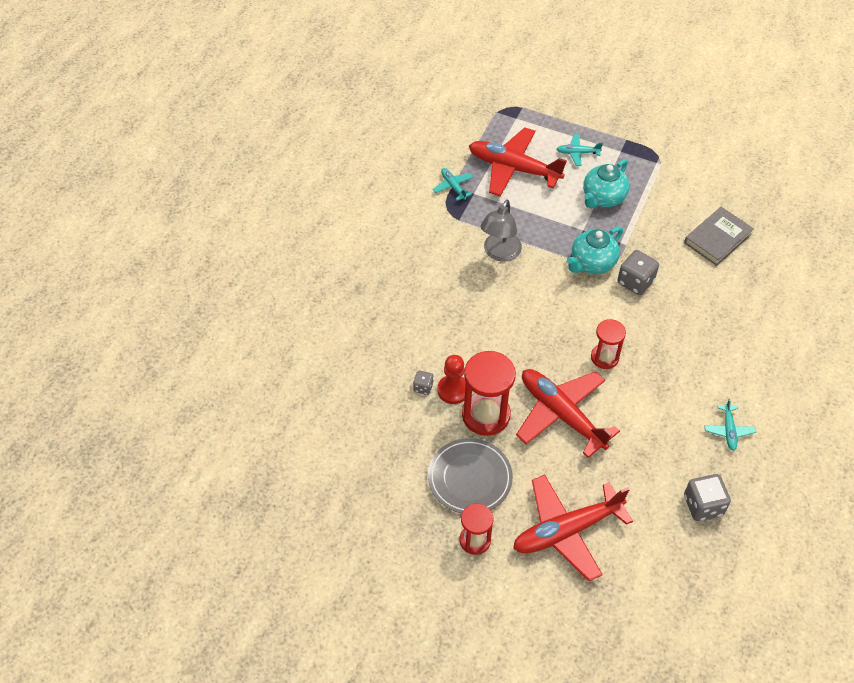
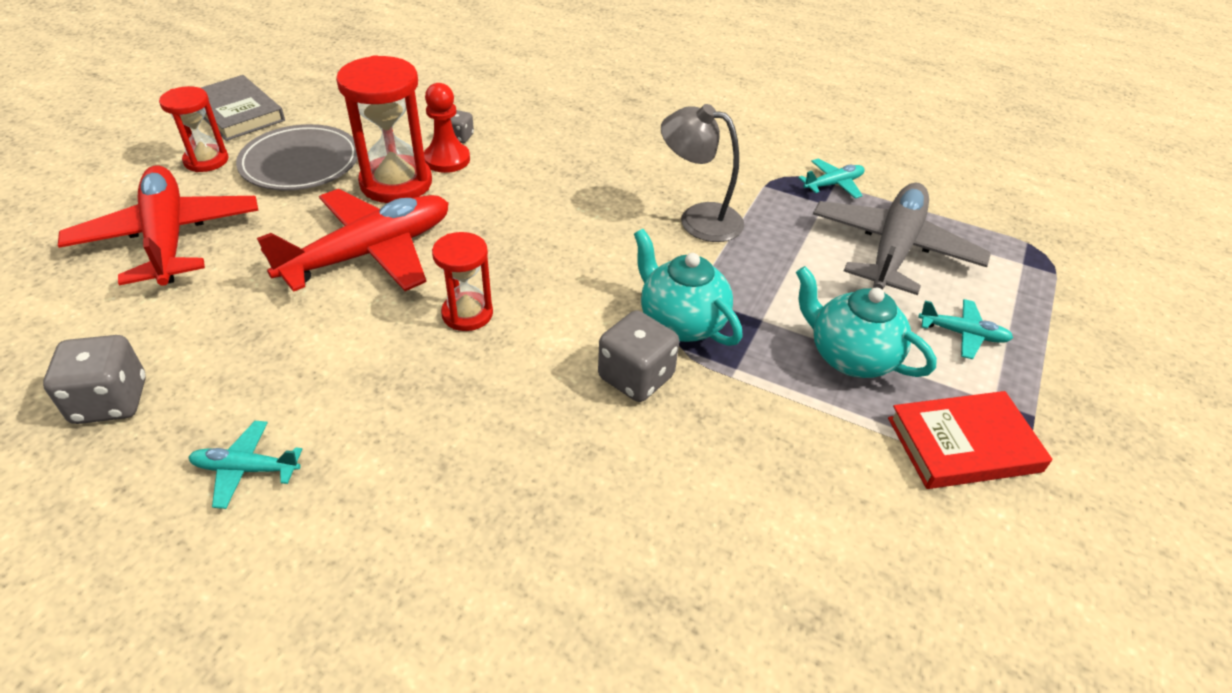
camera: 90 degrees right, 10 degrees down
red plane [469,127,567,196] -> grey plane [813,182,991,295]
turquoise plane [557,134,603,166] -> turquoise plane turned 105 degrees clockwise [918,299,1013,359]
grey book [684,207,754,266] -> grey book moved to [201,75,285,141]
none -> red book [888,391,1052,489]

